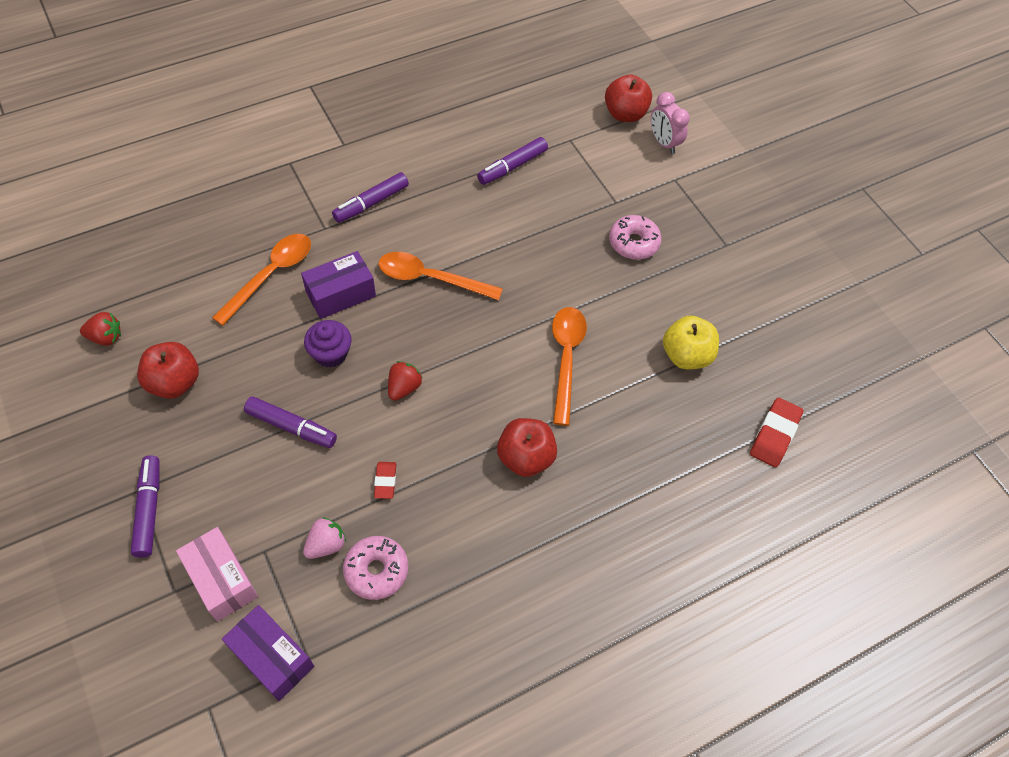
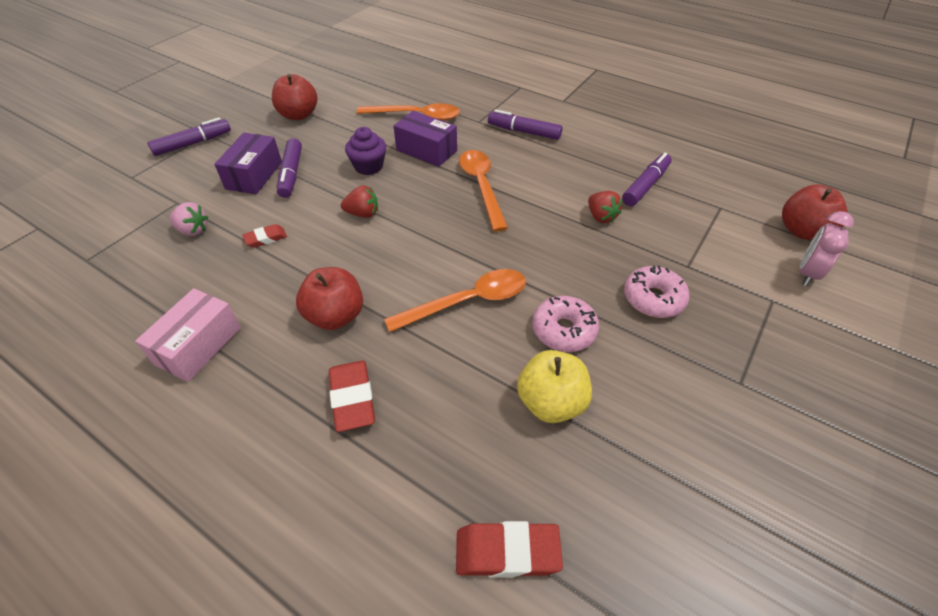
camera: 65 degrees right, 10 degrees down
red strawberry [80,312,121,346] -> red strawberry moved to [588,191,622,223]
pink box [176,527,258,621] -> pink box moved to [135,288,241,382]
purple box [222,605,314,701] -> purple box moved to [214,133,282,194]
pink donut [343,536,408,600] -> pink donut moved to [532,296,599,352]
purple marker [477,137,548,185] -> purple marker turned 105 degrees clockwise [622,153,672,206]
none -> red eraser [329,360,375,432]

